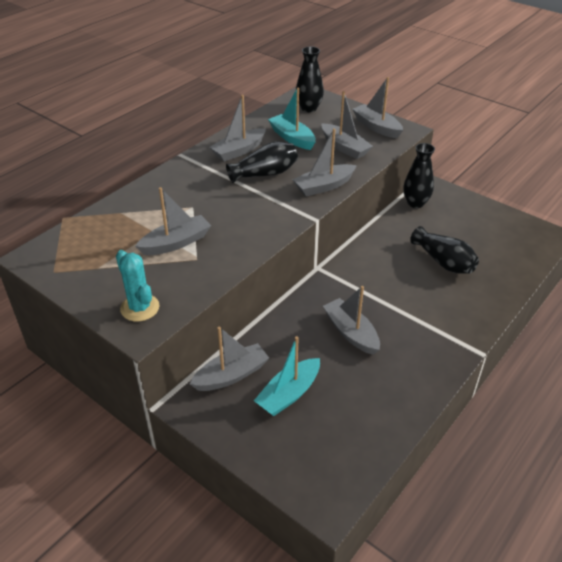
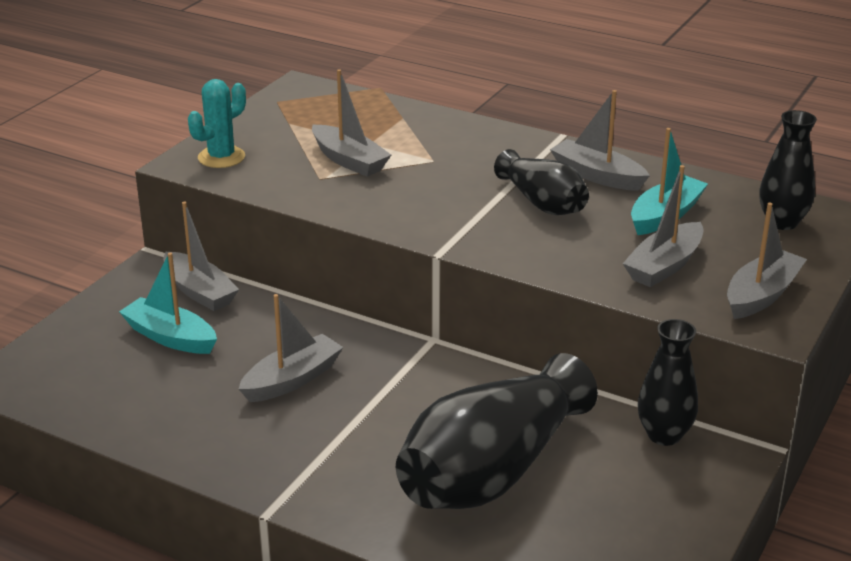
camera: 80 degrees right, 10 degrees down
grey boat [292,128,357,196] -> none
black vase [410,226,479,274] -> black vase [396,353,598,509], size x1.81

